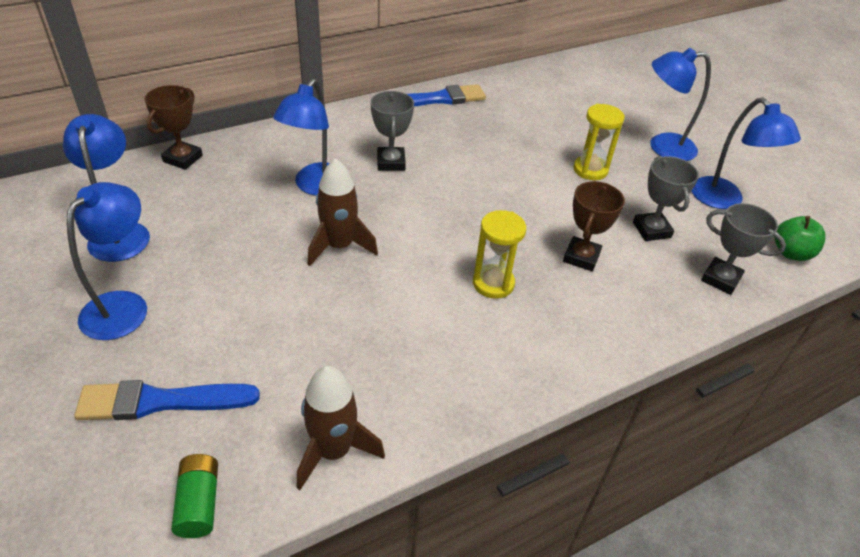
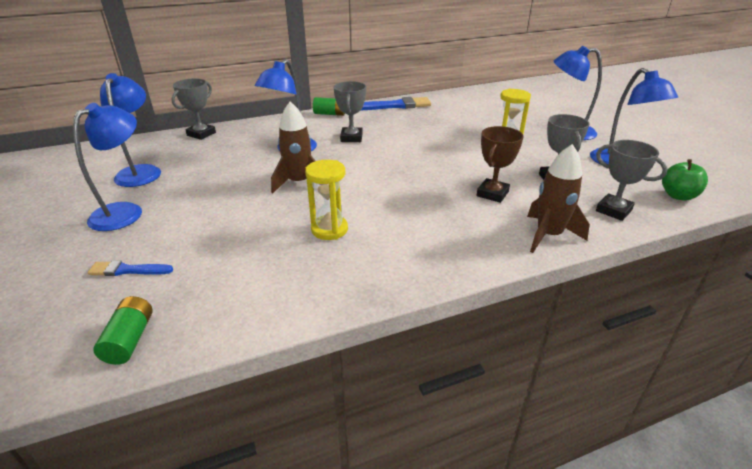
camera: 10 degrees right, 10 degrees down
blue brush [74,380,260,420] -> blue brush [87,260,173,276], size x0.57
brown trophy [144,85,203,170] -> grey trophy [171,78,216,140]
brown rocket [297,366,385,490] -> brown rocket moved to [527,144,590,253]
yellow hourglass [473,210,526,299] -> yellow hourglass moved to [305,160,348,240]
none -> green battery [313,97,345,116]

